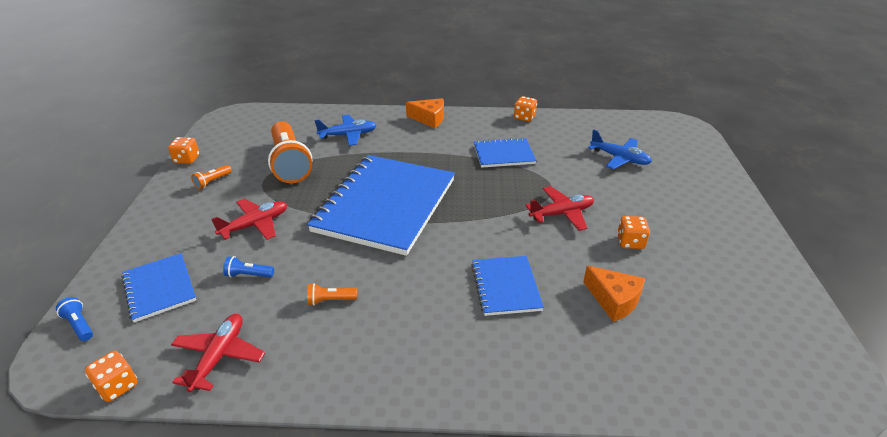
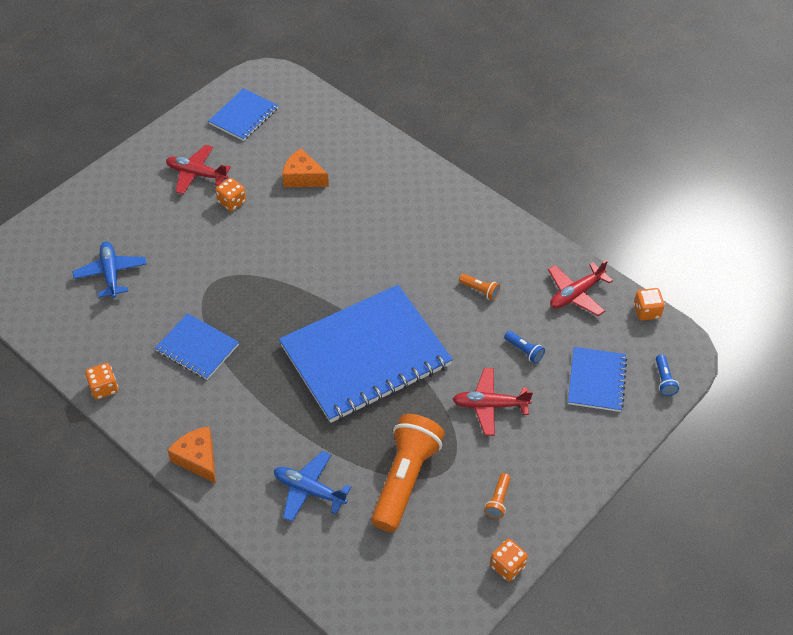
camera: 140 degrees left, 15 degrees up
orange flashlight [191,165,232,189] -> orange flashlight turned 120 degrees clockwise [484,473,511,519]
blue notebook [471,256,544,316] -> blue notebook moved to [208,88,278,141]
red plane [525,186,594,231] -> red plane moved to [166,145,231,194]
orange cheese [583,266,645,322] -> orange cheese turned 60 degrees counterclockwise [282,148,329,187]

